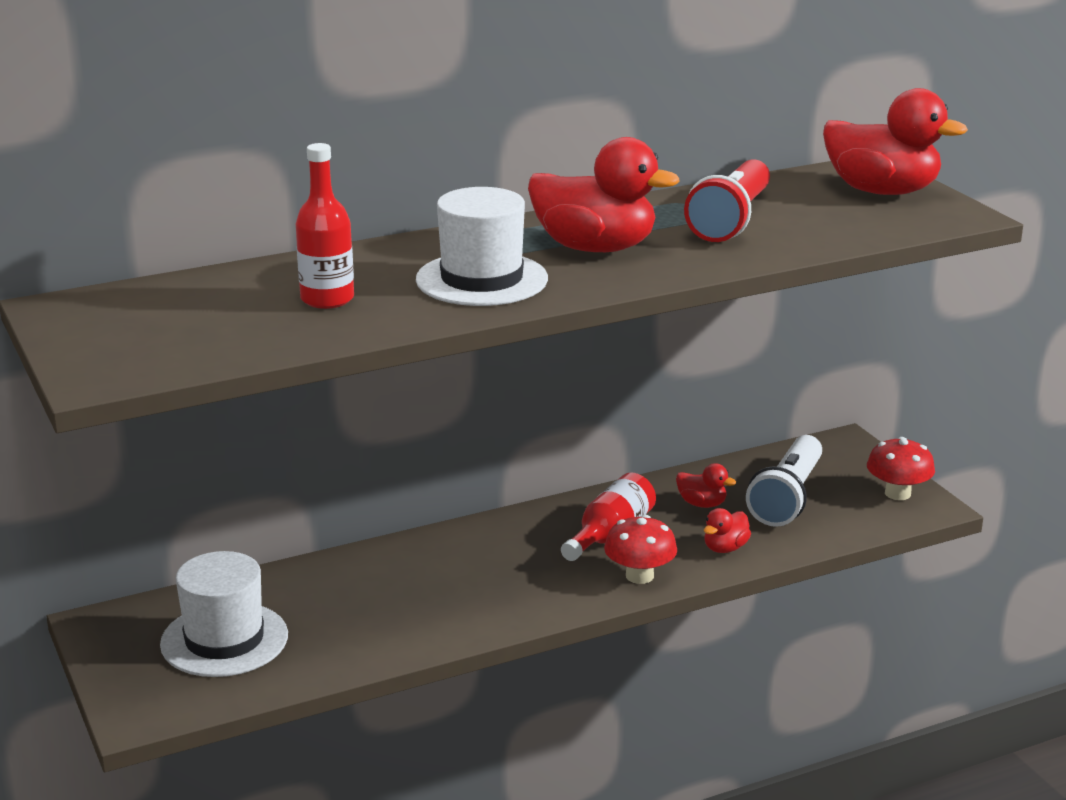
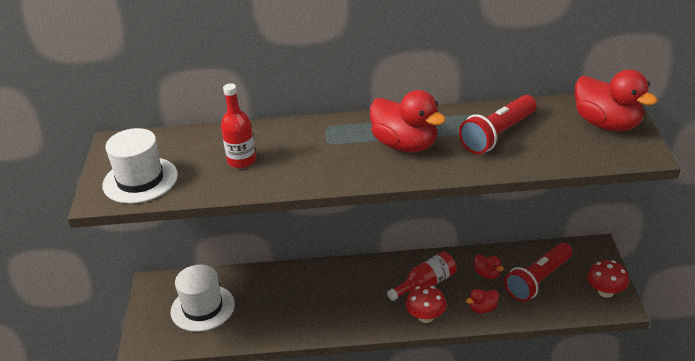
camera: 25 degrees right, 10 degrees up
white hat [416,187,548,306] -> white hat moved to [102,128,178,204]
white flashlight [746,435,822,527] -> red flashlight [505,243,572,302]

